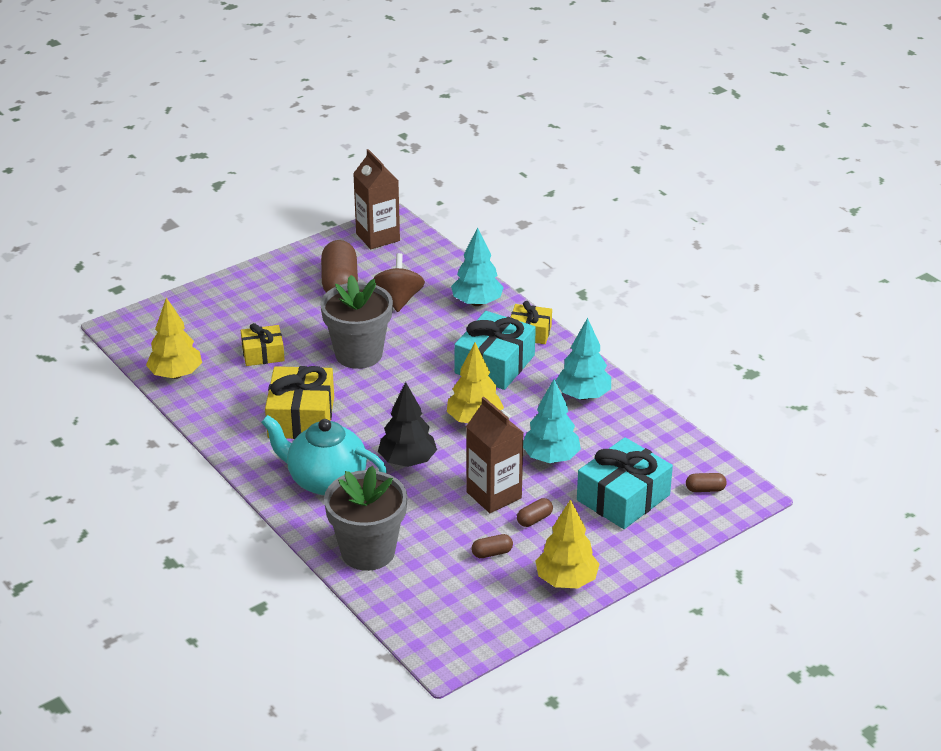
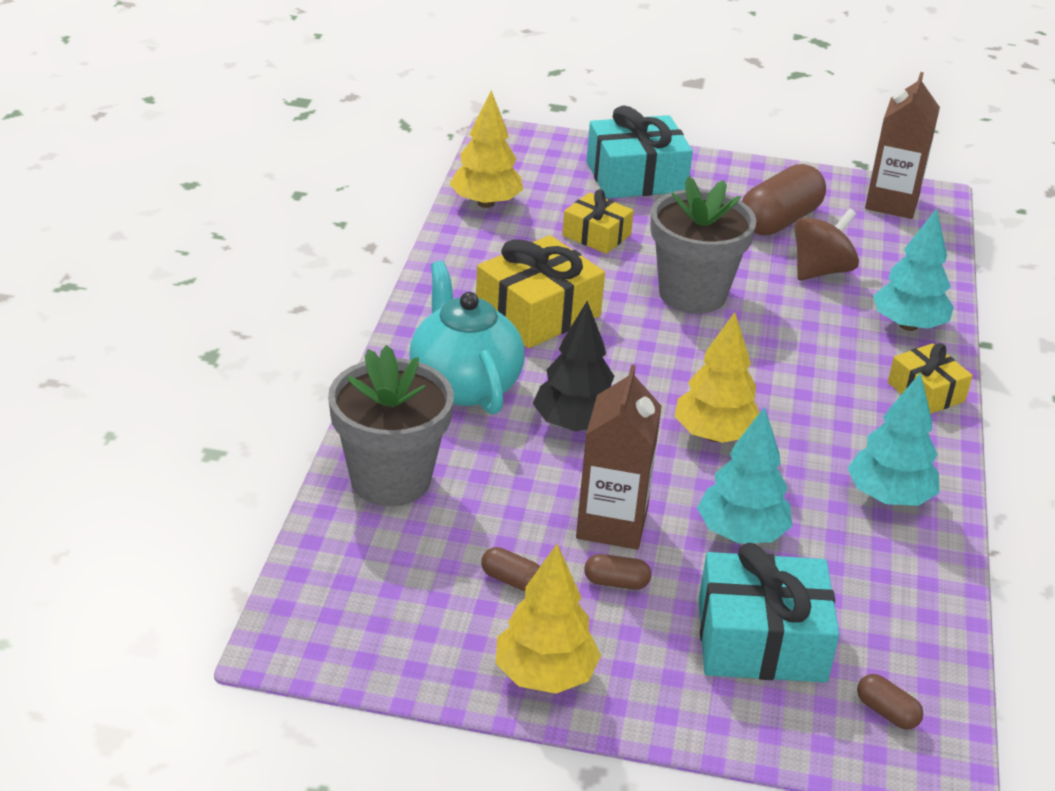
camera: 45 degrees right, 0 degrees up
turquoise gift [454,311,536,390] -> turquoise gift moved to [586,106,693,199]

